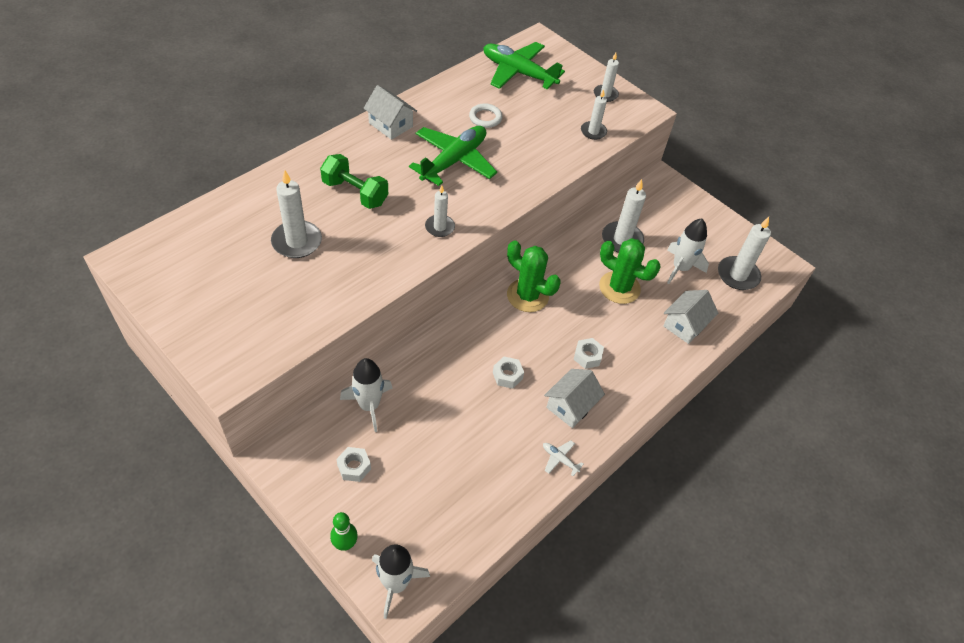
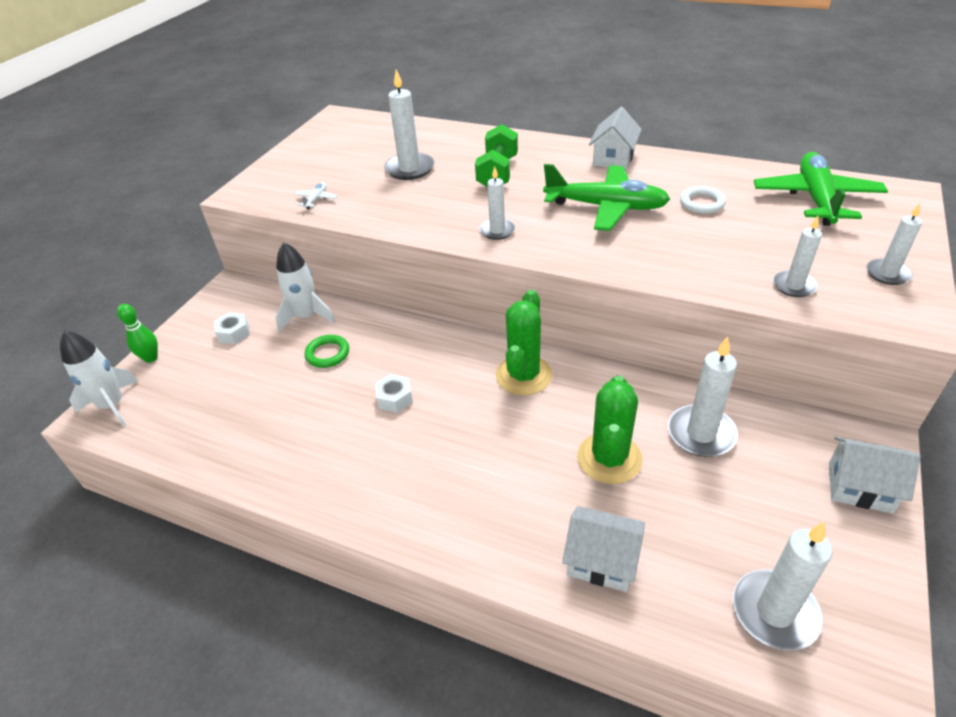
camera: 75 degrees right, 10 degrees down
white plane [543,440,583,476] -> white plane moved to [294,182,337,209]
white house [544,369,605,428] -> white house moved to [829,437,921,514]
white nut [574,338,604,369] -> none
white rocket [667,218,709,284] -> none
none -> green ring [305,335,349,368]

